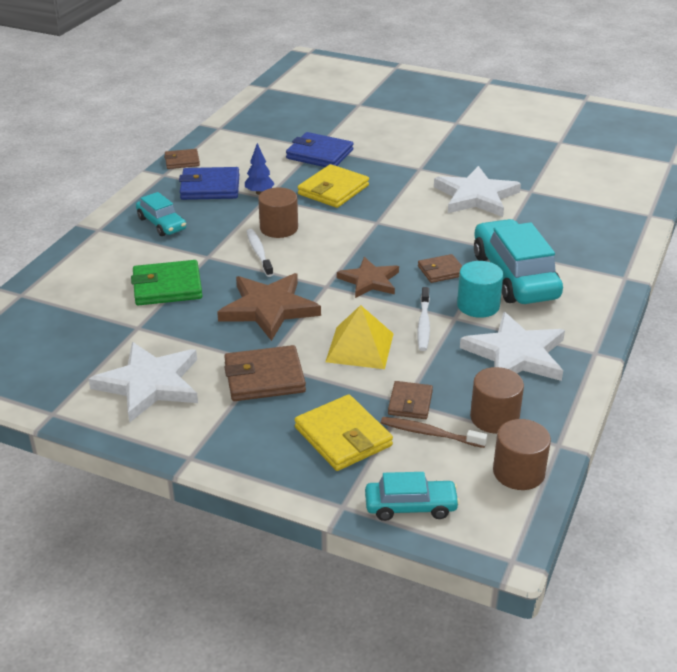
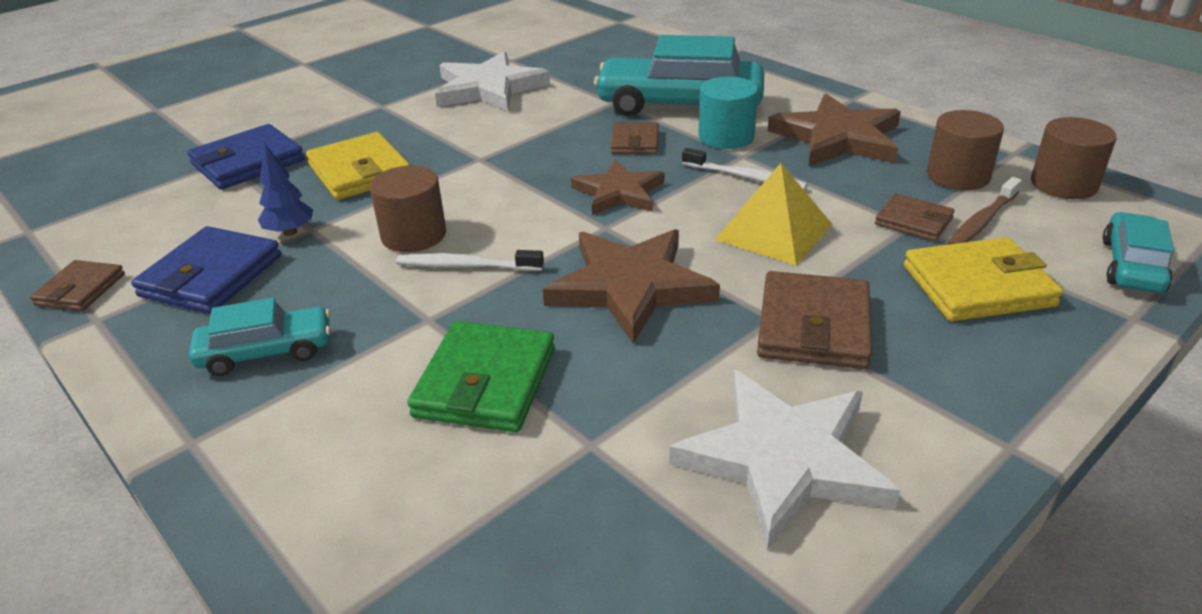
camera: 65 degrees left, 0 degrees up
white star [460,312,565,381] -> brown star [767,94,901,166]

